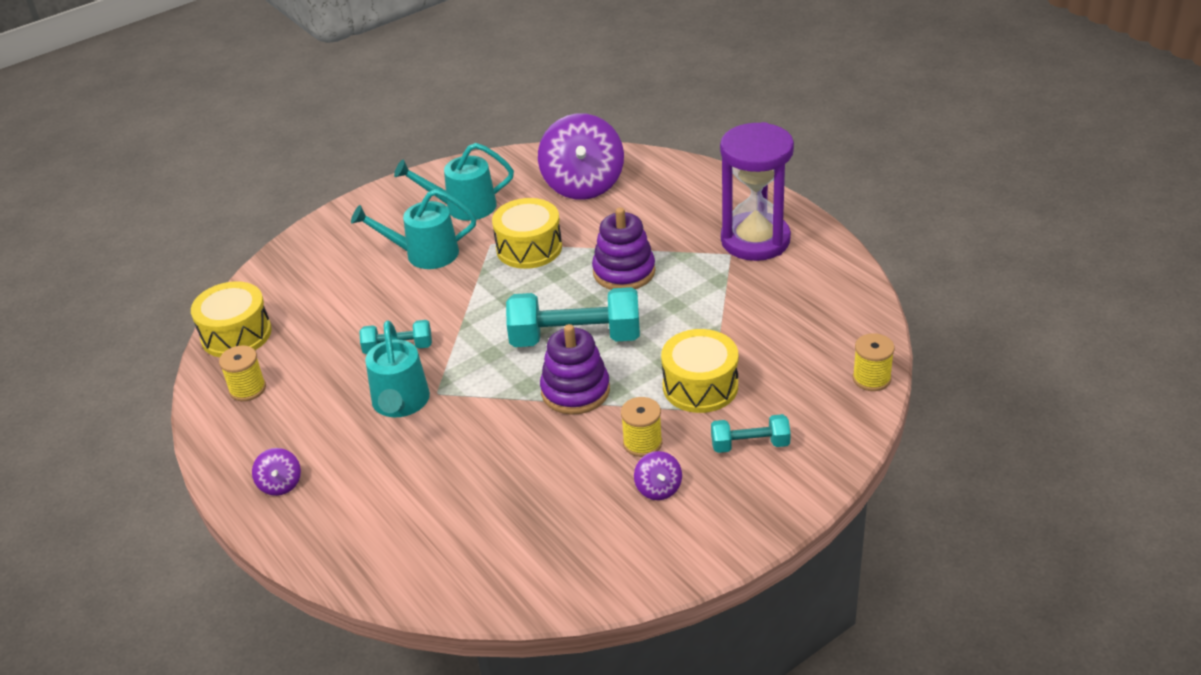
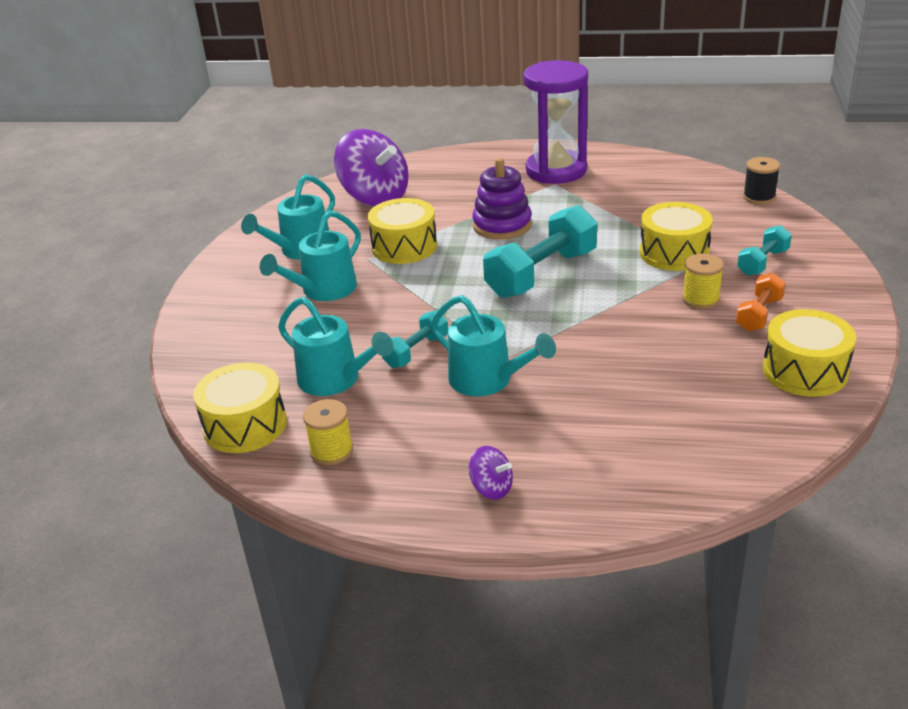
camera: 45 degrees left, 5 degrees down
purple stacking toy [540,324,610,415] -> none
purple spinning top [634,451,682,500] -> orange dumbbell [736,273,786,332]
yellow spool [853,333,895,391] -> black spool [743,157,780,204]
none -> turquoise watering can [278,297,393,396]
none -> yellow drum [763,309,856,397]

